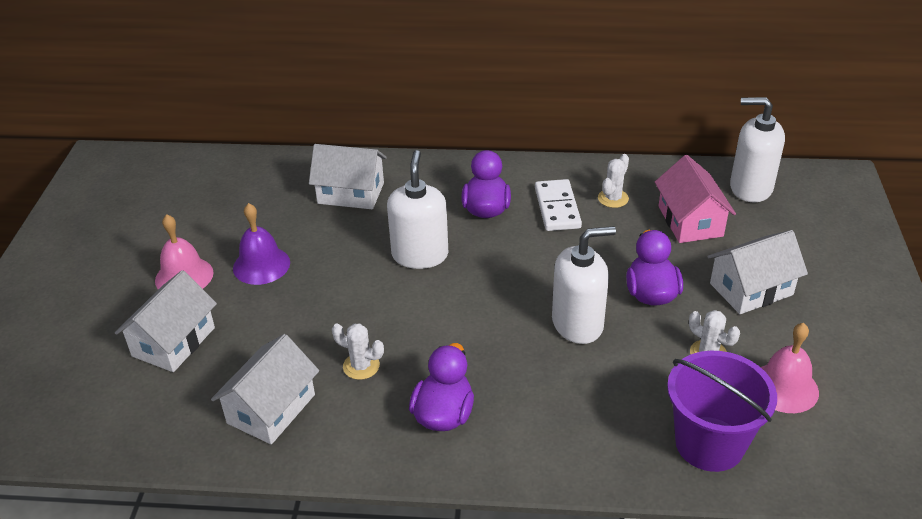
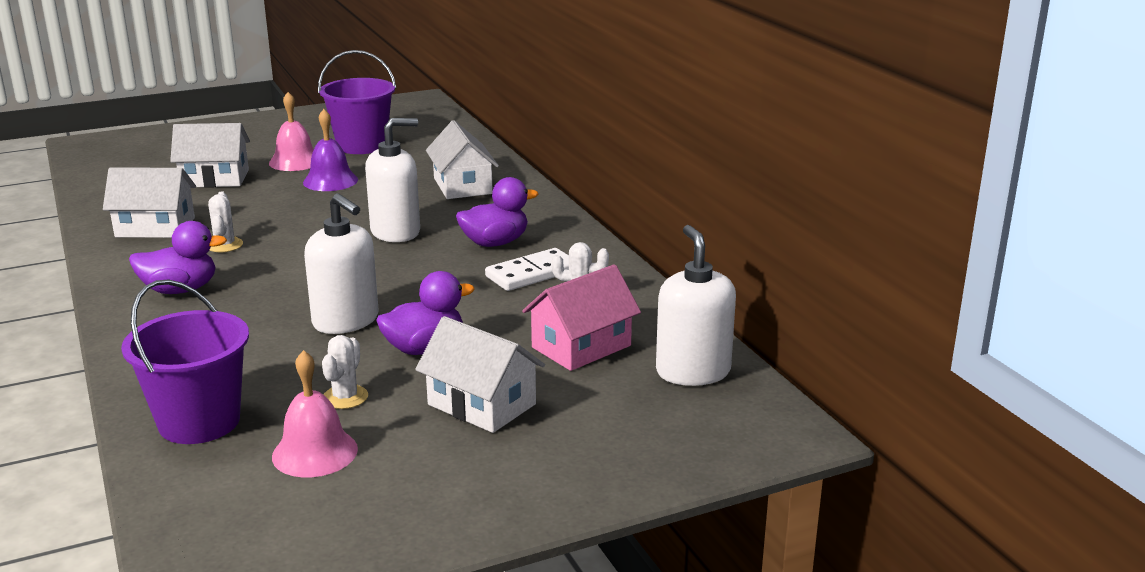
camera: 60 degrees right, 15 degrees down
none -> purple bucket [318,50,396,154]

